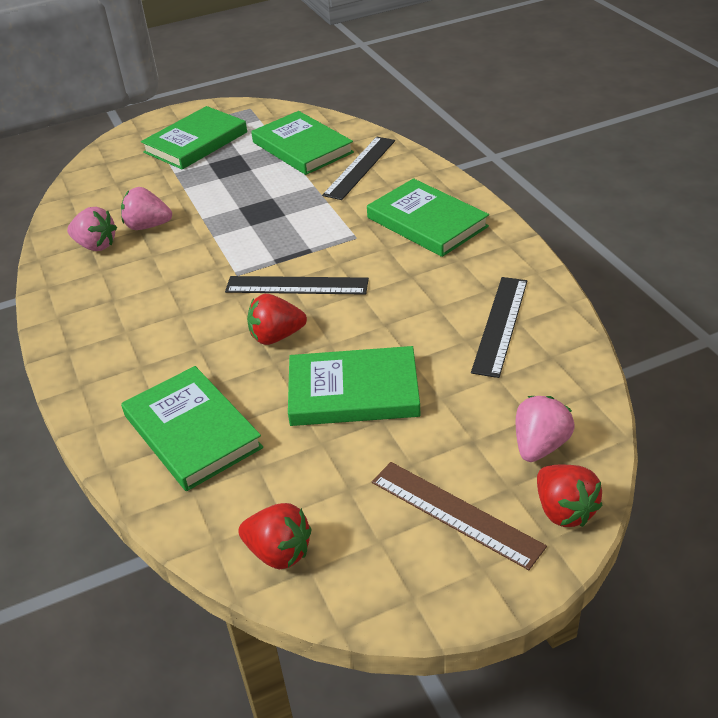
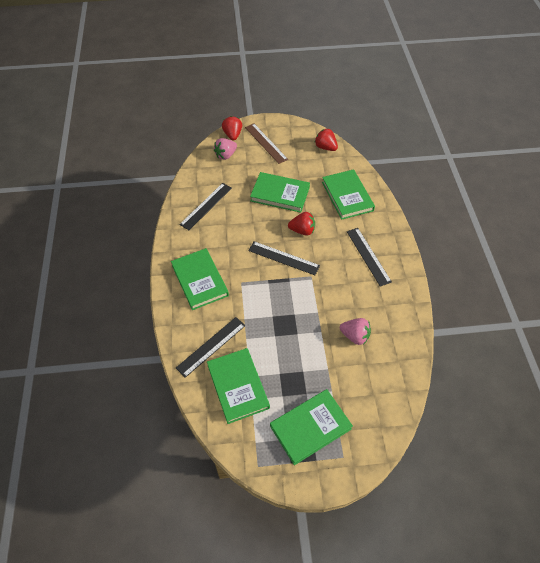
camera: 165 degrees left, 15 degrees up
pink strawberry [67,207,117,251] -> none
none -> black ruler [347,228,392,287]

